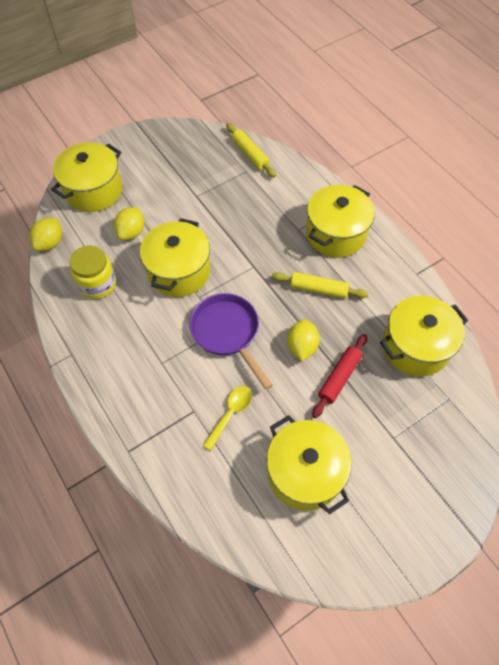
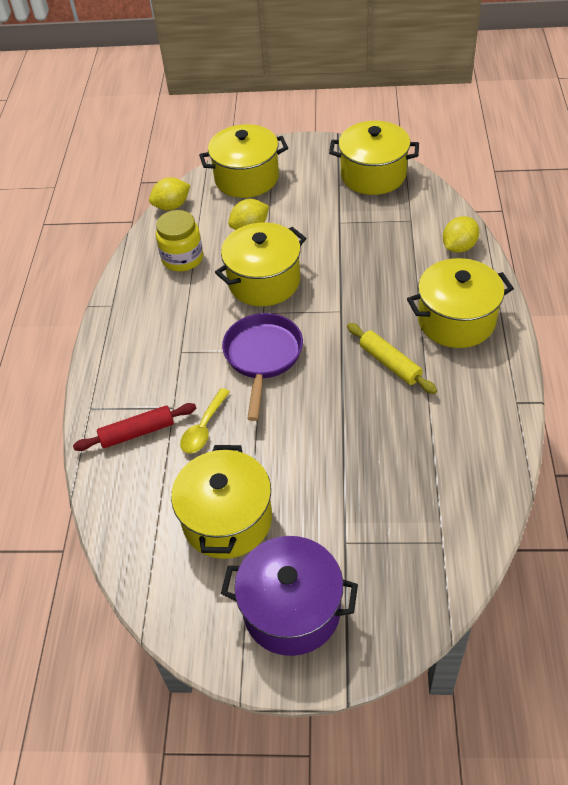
camera: 40 degrees right, 10 degrees down
yellow spoon [202,386,252,451] -> yellow spoon turned 135 degrees clockwise [180,388,230,453]
yellow rolling pin [226,123,276,178] -> none
yellow lemon [287,319,320,361] -> yellow lemon moved to [443,216,479,253]
red rolling pin [312,334,367,418] -> red rolling pin moved to [73,403,197,451]
yellow pot [380,296,468,376] -> yellow pot moved to [329,121,419,195]
none -> purple pot [221,536,358,656]

